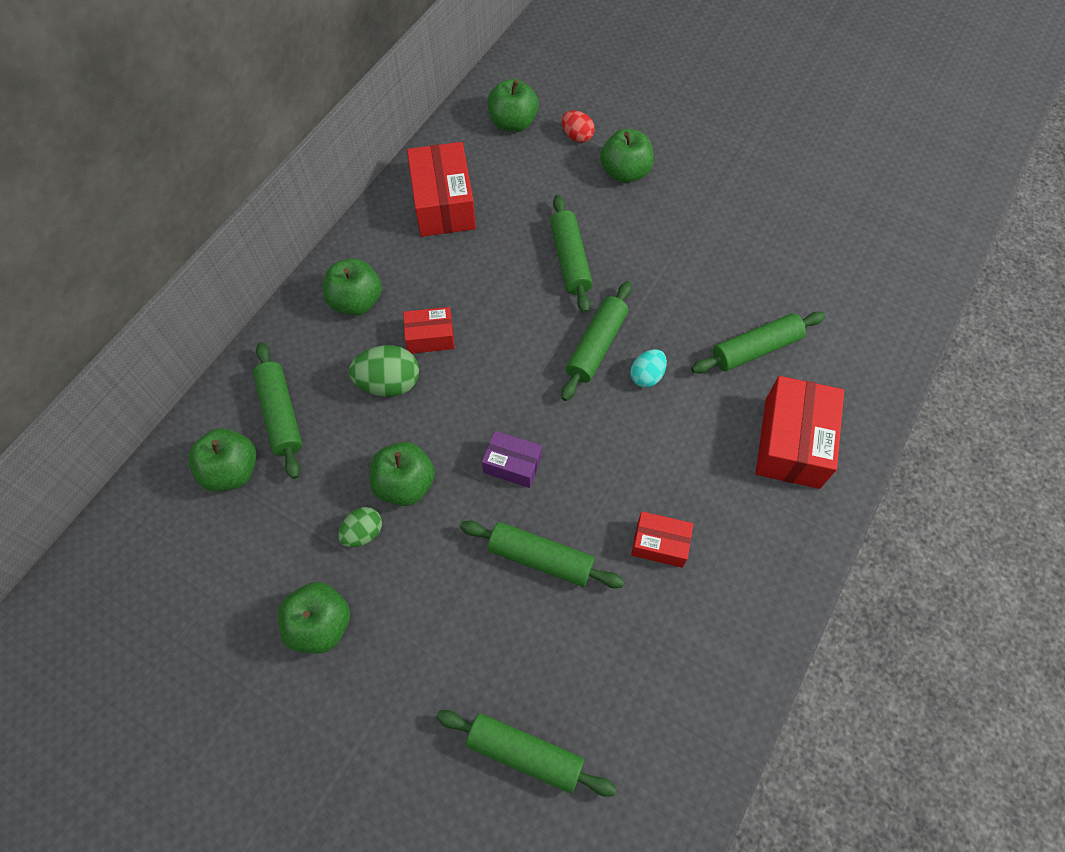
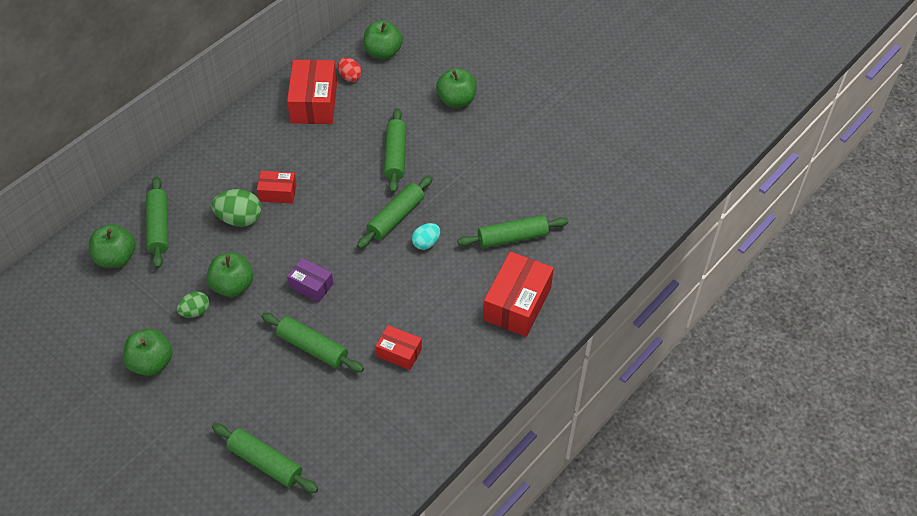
camera: 10 degrees right, 10 degrees down
green apple [323,258,382,316] -> none
red egg [562,111,595,143] -> red egg moved to [338,58,362,82]

